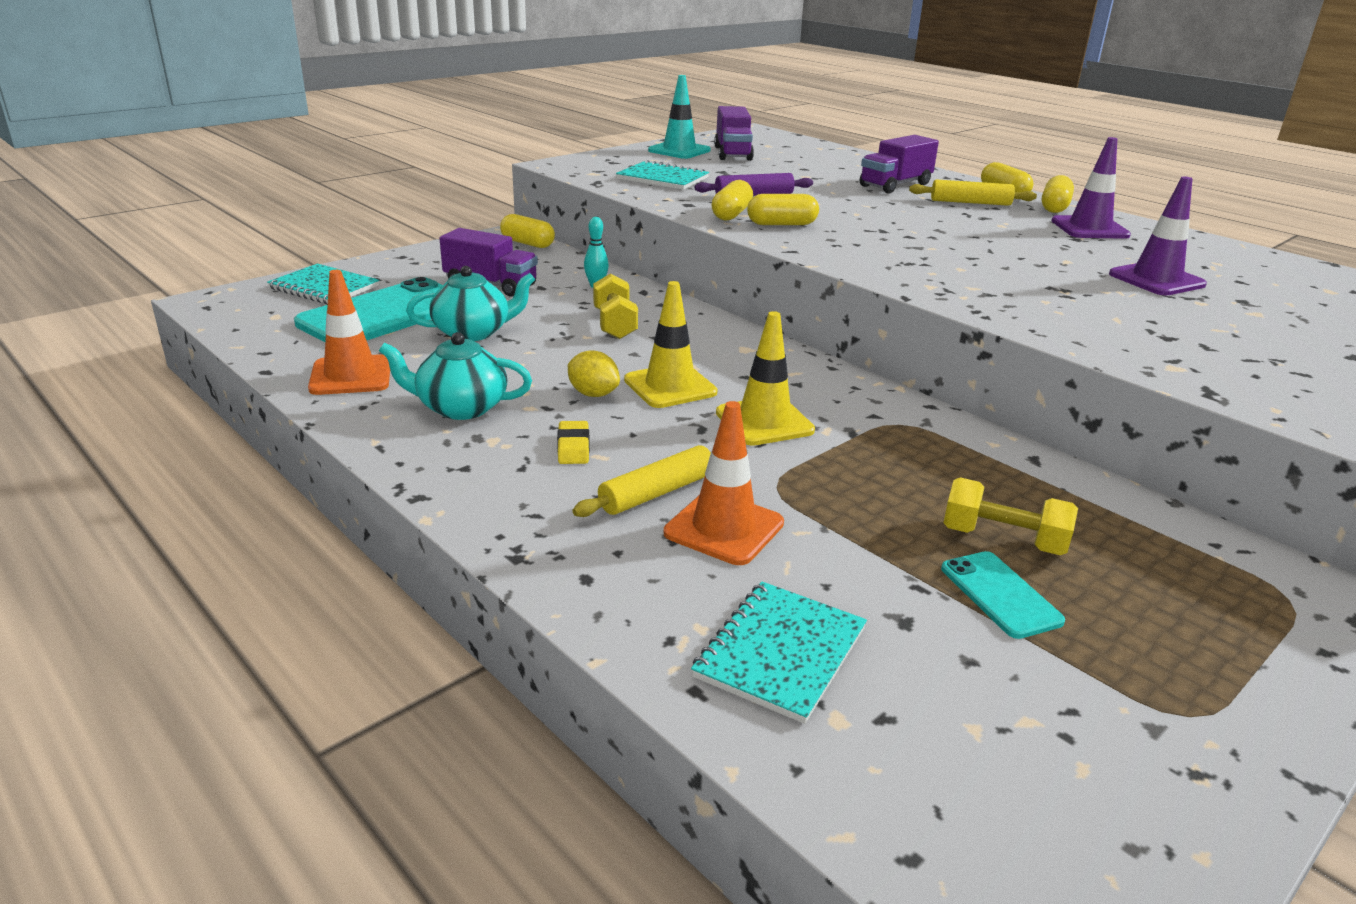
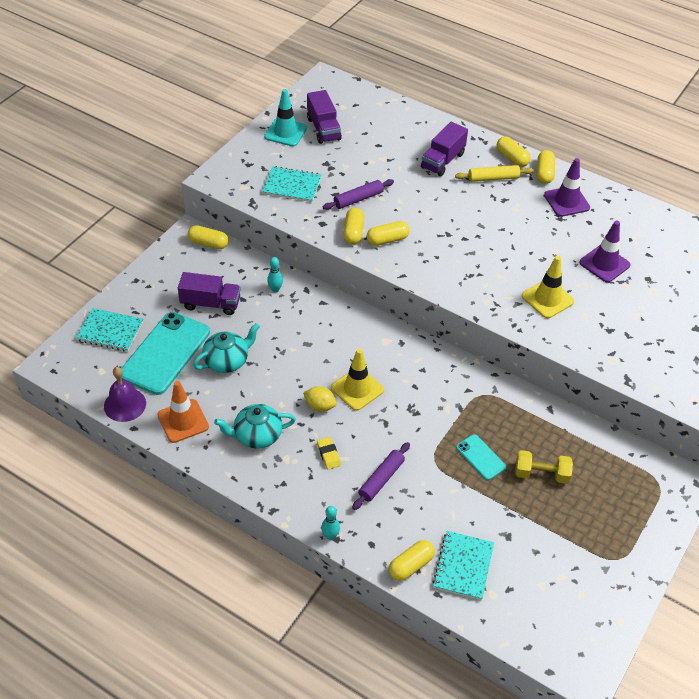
camera: 15 degrees left, 20 degrees up
yellow rolling pin [572,445,711,517] -> purple rolling pin [352,442,410,510]
yellow dumbbell [593,273,638,339] -> none
orange traffic cone [664,401,784,565] -> none
yellow traffic cone [716,311,815,446] -> yellow traffic cone moved to [522,256,574,318]
turquoise phone [941,551,1065,639] -> turquoise phone moved to [456,434,506,480]
none -> purple bell [104,367,146,422]
none -> turquoise bowling pin [321,506,340,540]
none -> yellow capsule [389,540,435,581]

